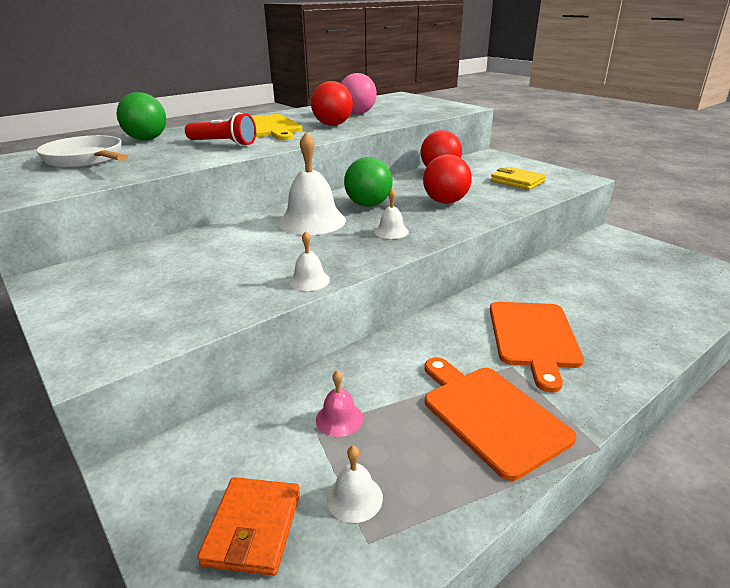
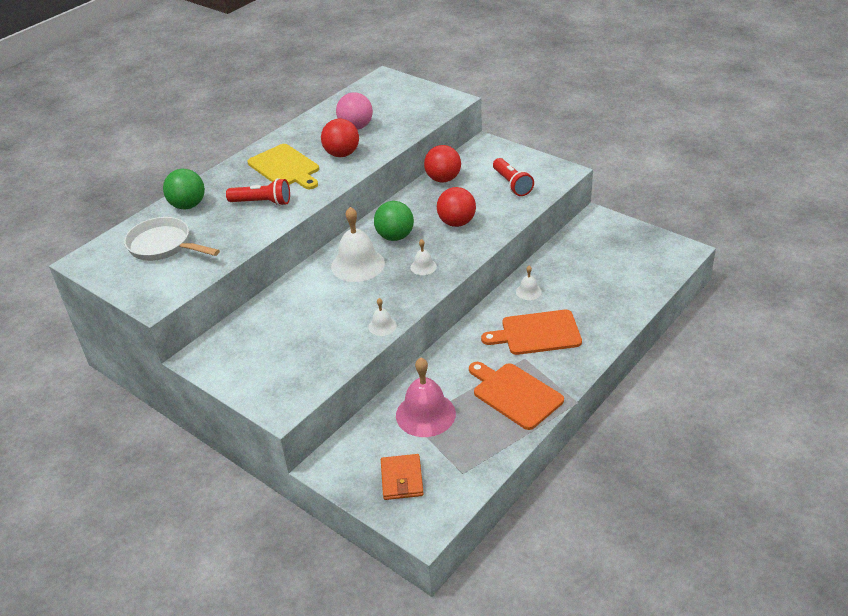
camera: 10 degrees left, 10 degrees up
pink bell [316,370,363,437] -> pink bell [396,358,456,437], size x2.05
white bell [327,446,383,523] -> white bell moved to [516,266,542,300]
orange cutting board [490,302,584,393] -> orange cutting board turned 90 degrees clockwise [481,310,582,355]
yellow wallet [491,167,546,190] -> red flashlight [493,158,534,196]

